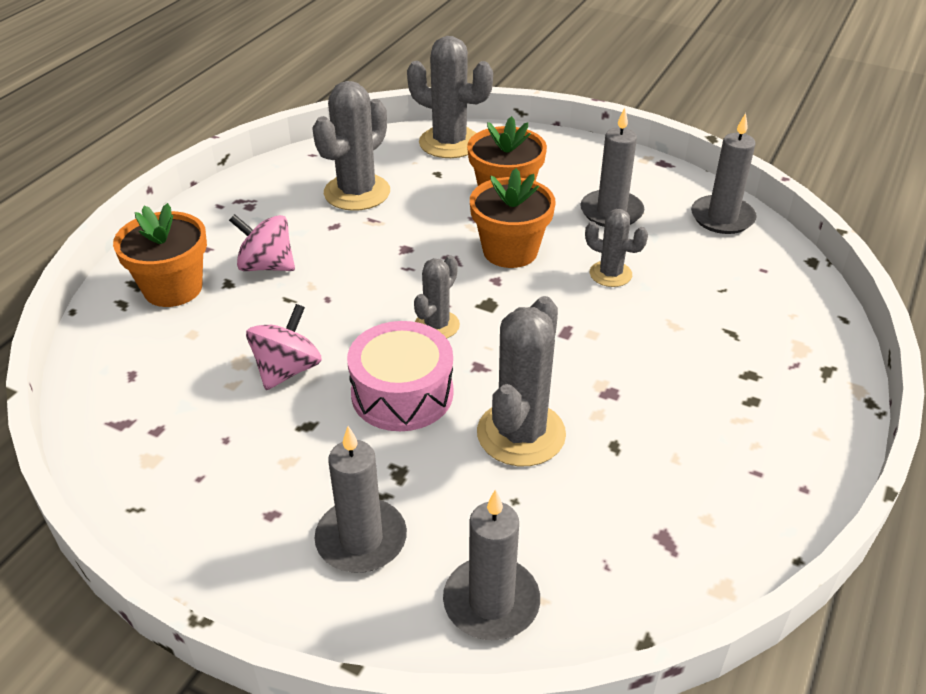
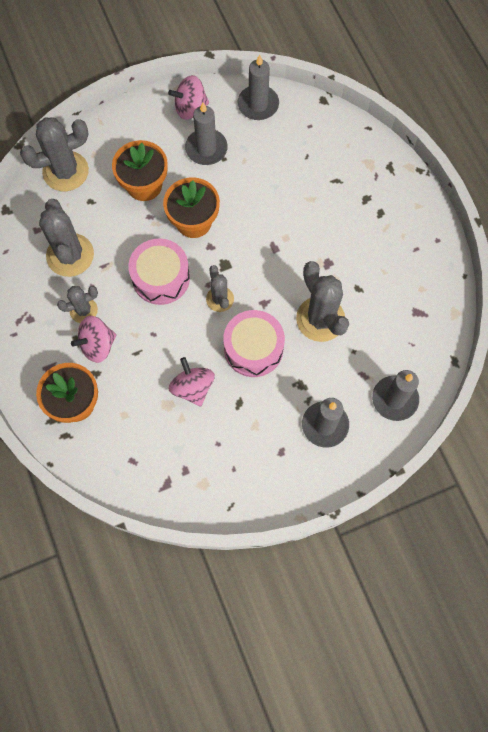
camera: 50 degrees left, 30 degrees up
grey cactus [585,209,648,287] -> grey cactus moved to [57,286,98,323]
none -> pink drum [128,238,190,305]
none -> pink spinning top [168,75,209,120]

